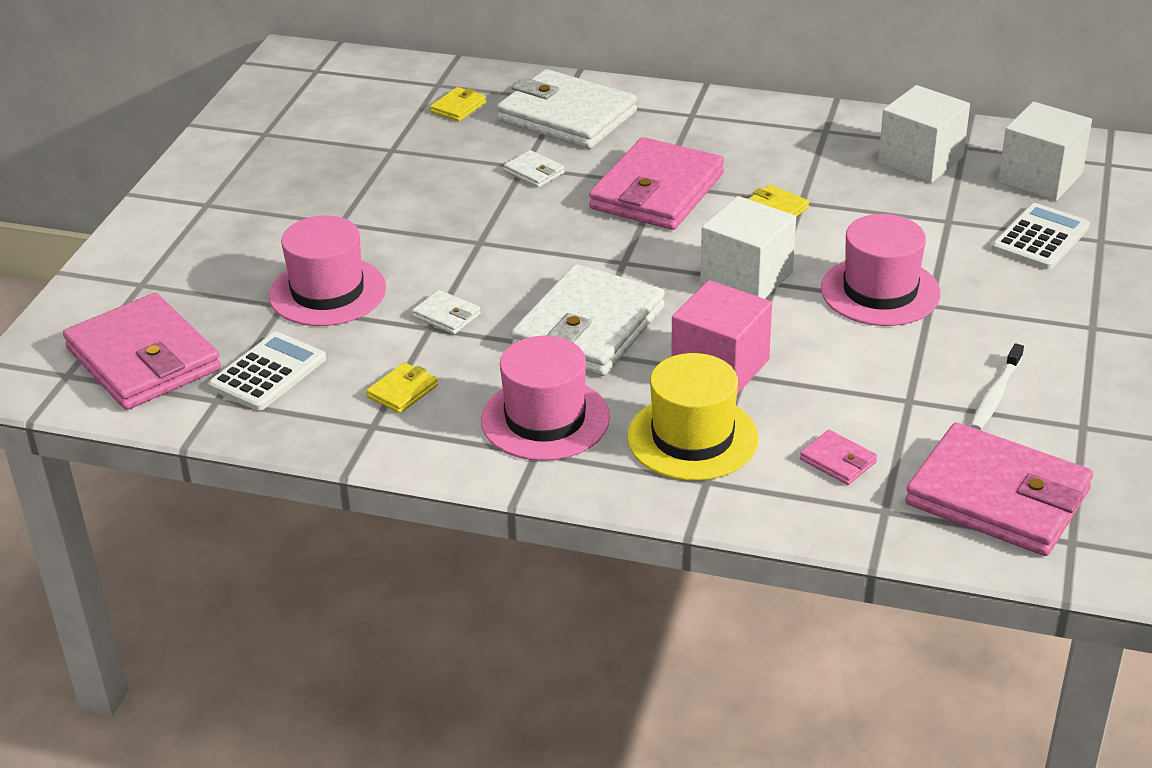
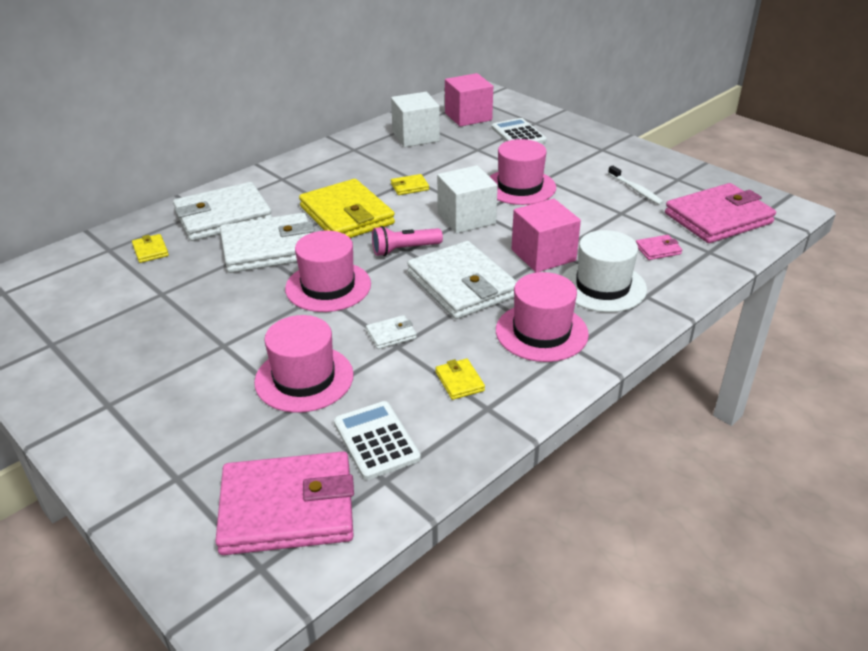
camera: 60 degrees left, 0 degrees up
white wallet [504,150,565,188] -> white wallet [220,213,315,273], size x2.40
pink wallet [589,137,724,230] -> yellow wallet [299,179,395,238]
yellow hat [627,353,759,481] -> white hat [562,230,647,312]
white cube [998,102,1092,201] -> pink cube [445,73,493,127]
none -> pink hat [285,231,371,312]
none -> pink flashlight [372,226,443,256]

